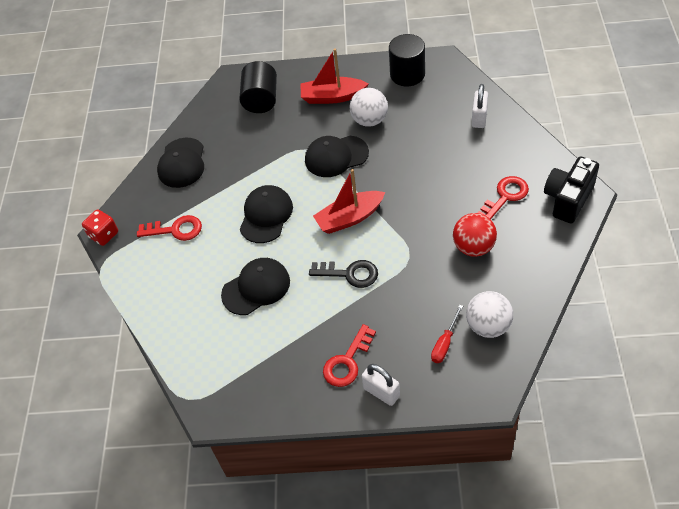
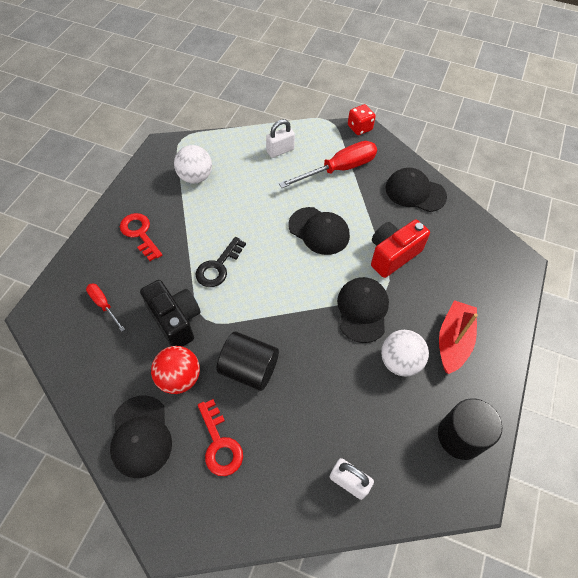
camera: 105 degrees right, 5 degrees up
red key [137,215,202,241] -> red screwdriver [279,141,377,188]
black cap [221,258,290,315] -> black cap moved to [110,395,172,478]
black cylinder [239,61,277,113] -> black cylinder moved to [217,332,279,391]
red boat [313,169,385,234] -> none
white padlock [362,364,400,406] -> white padlock moved to [266,119,295,158]
white ball [466,291,513,338] -> white ball moved to [174,145,212,184]
black camera [544,156,599,224] -> black camera moved to [140,280,200,347]
none -> red camera [371,220,430,278]

